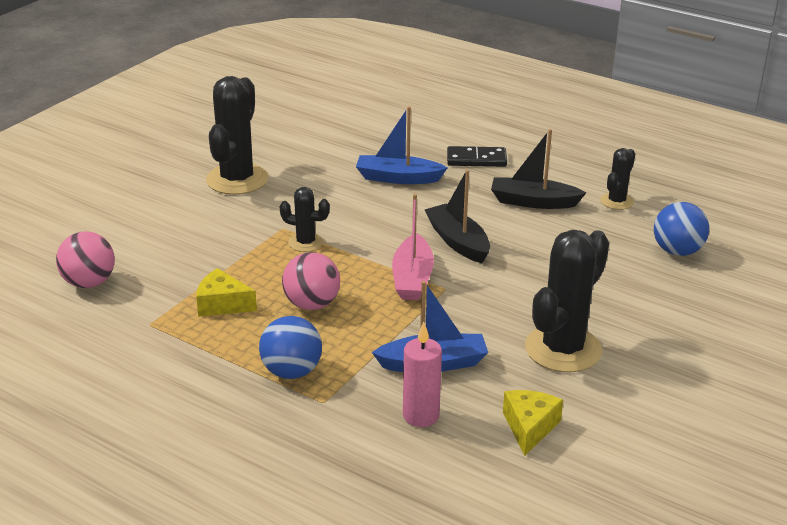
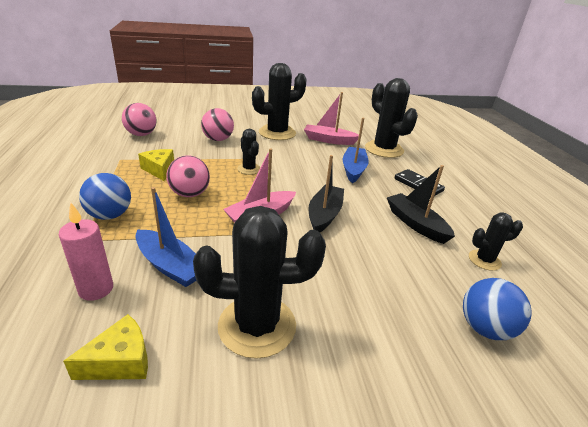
camera: 45 degrees right, 0 degrees up
blue boat [356,106,448,184] -> blue boat turned 45 degrees clockwise [343,118,369,183]
none -> pink ball [201,108,234,141]
none -> pink boat [304,92,359,145]
none -> black cactus [365,78,418,158]

